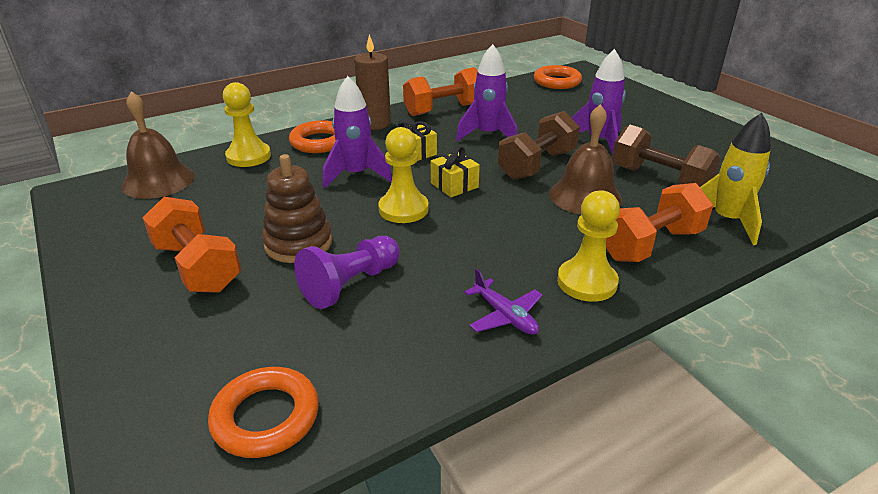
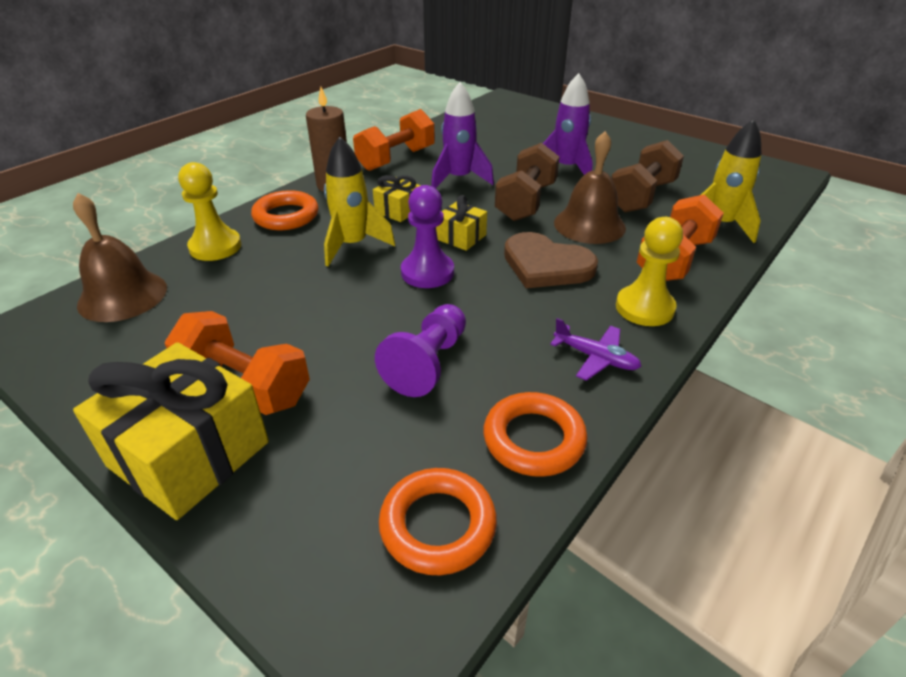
camera: 20 degrees left, 5 degrees up
brown stacking toy [262,154,332,263] -> none
purple rocket [323,76,392,188] -> yellow rocket [324,136,395,267]
yellow pawn [378,127,429,223] -> purple pawn [401,185,454,288]
orange ring [534,65,582,89] -> orange ring moved to [484,392,587,477]
brown dumbbell [612,125,721,187] -> brown dumbbell turned 75 degrees counterclockwise [612,140,684,213]
none -> yellow gift [73,342,269,520]
none -> brown heart [504,232,598,288]

